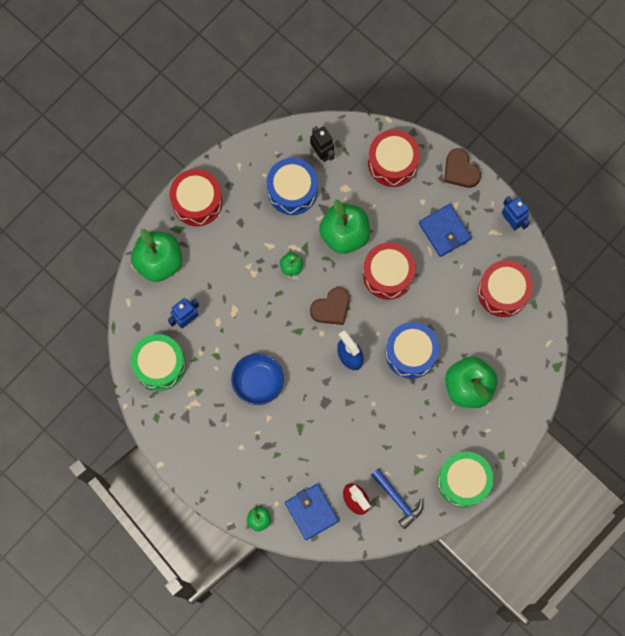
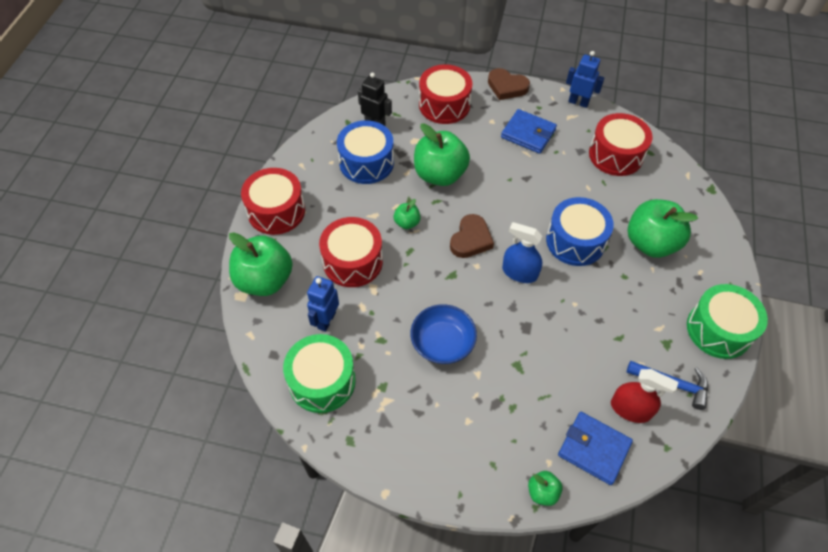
camera: 30 degrees left, 20 degrees down
red drum [363,242,416,300] -> red drum moved to [319,217,383,287]

